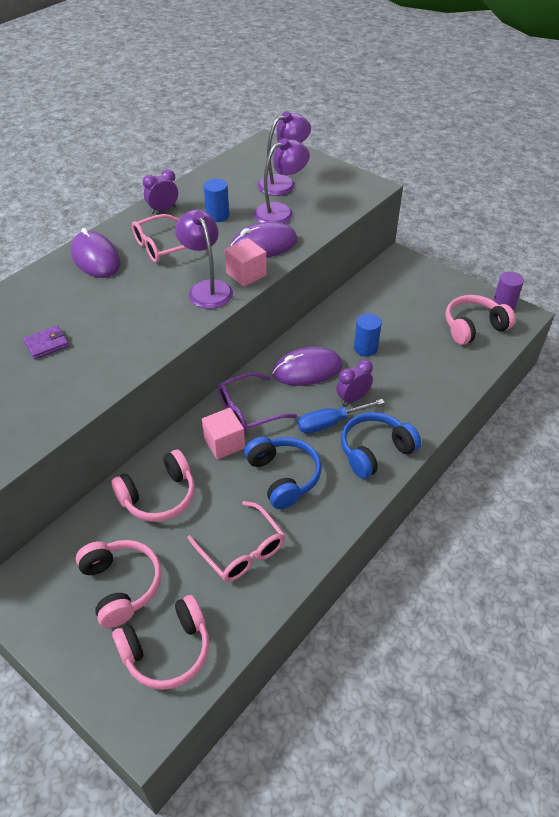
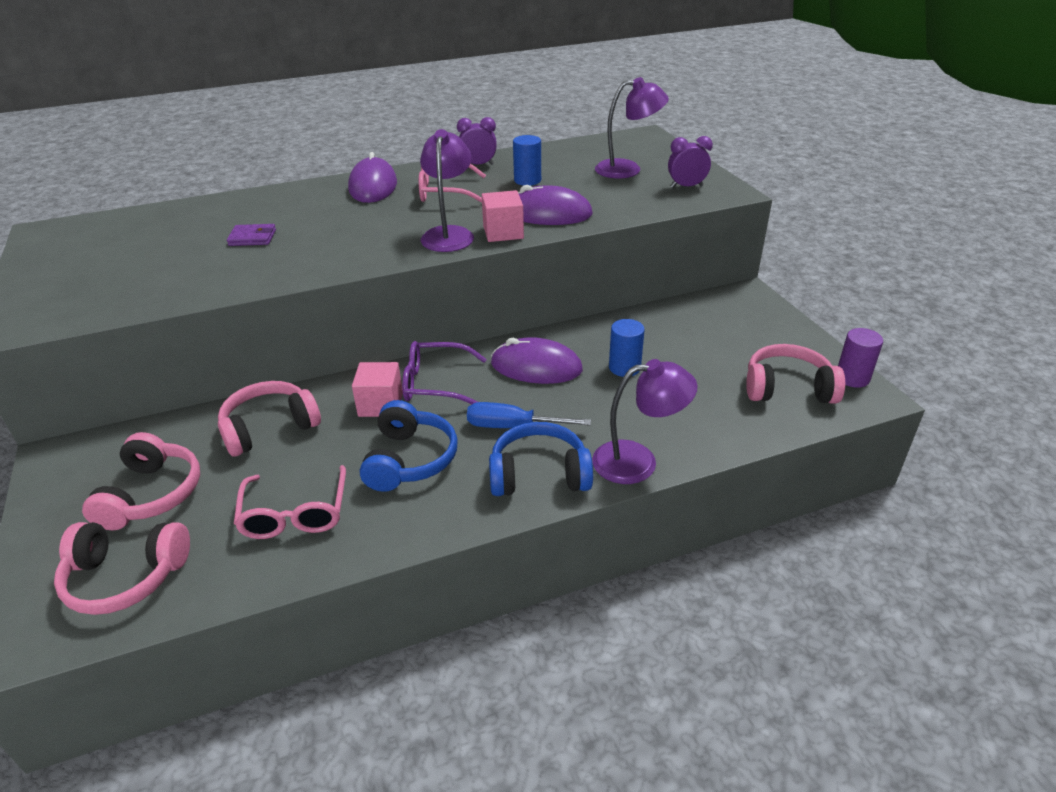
camera: 30 degrees right, 10 degrees down
pink headphones [111,449,195,522] -> pink headphones turned 150 degrees clockwise [218,381,321,457]
purple lamp [254,138,310,224] -> purple lamp moved to [592,359,698,484]
purple clock [336,360,373,405] -> purple clock moved to [668,136,713,188]

